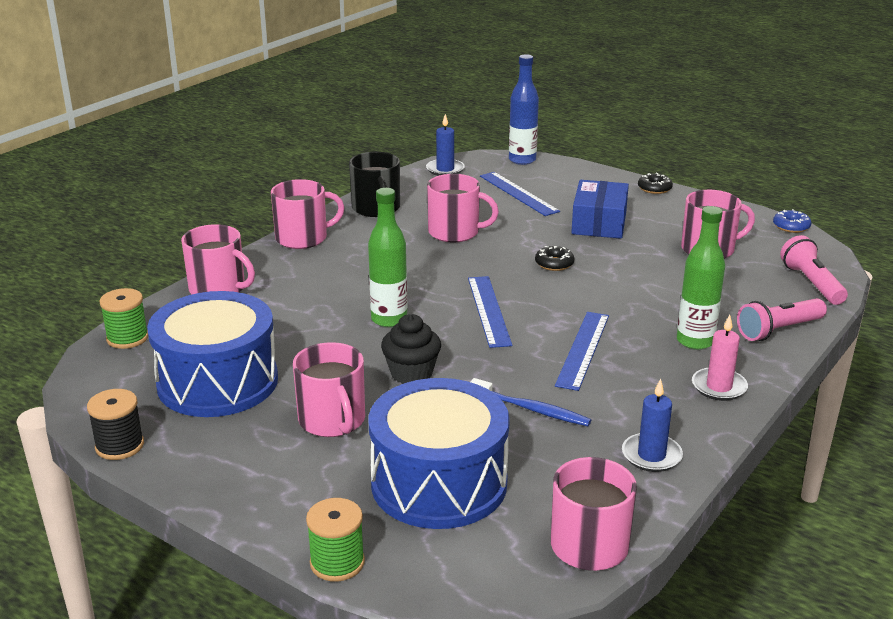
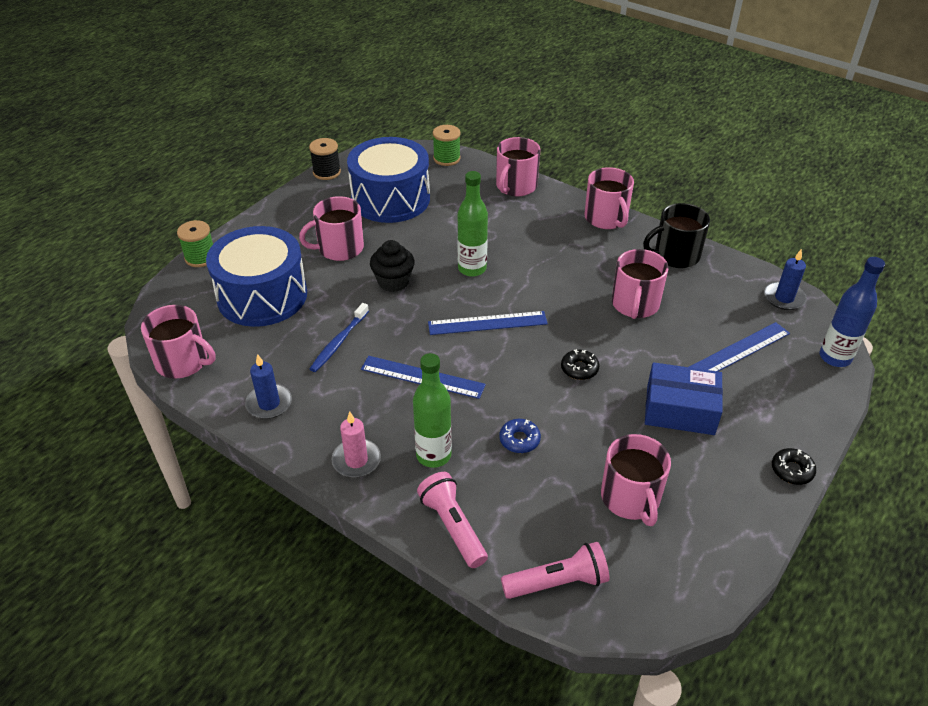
camera: 90 degrees right, 15 degrees up
blue donut [773,209,811,233] -> blue donut moved to [499,419,541,453]

